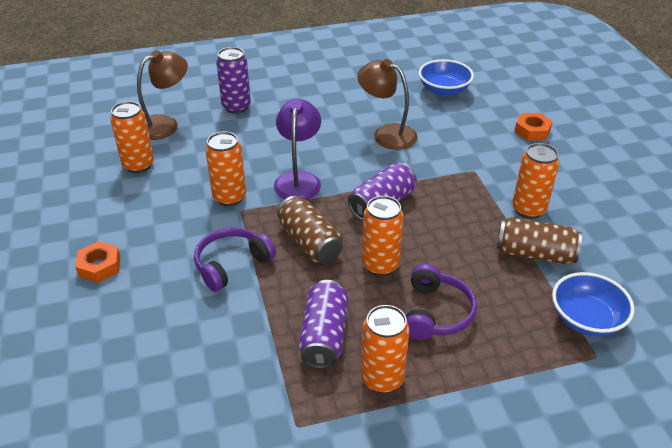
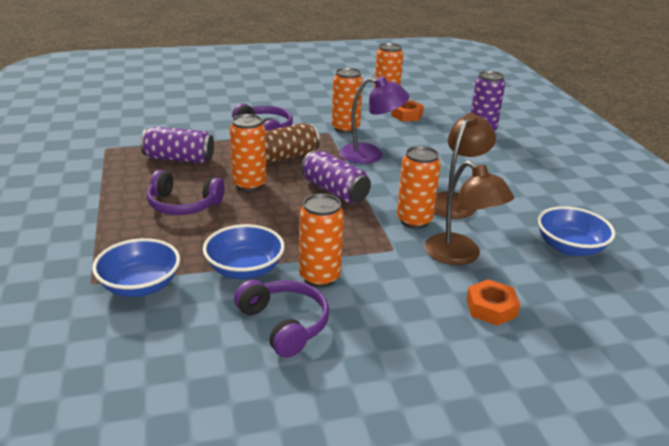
camera: 90 degrees right, 10 degrees down
orange nut [75,241,120,283] -> orange nut moved to [391,101,424,121]
brown lamp [137,50,188,140] -> brown lamp moved to [424,161,514,265]
orange can [361,305,410,393] -> orange can moved to [397,146,441,229]
brown can [497,217,582,264] -> blue bowl [203,224,285,279]
none -> purple headphones [234,280,329,358]

